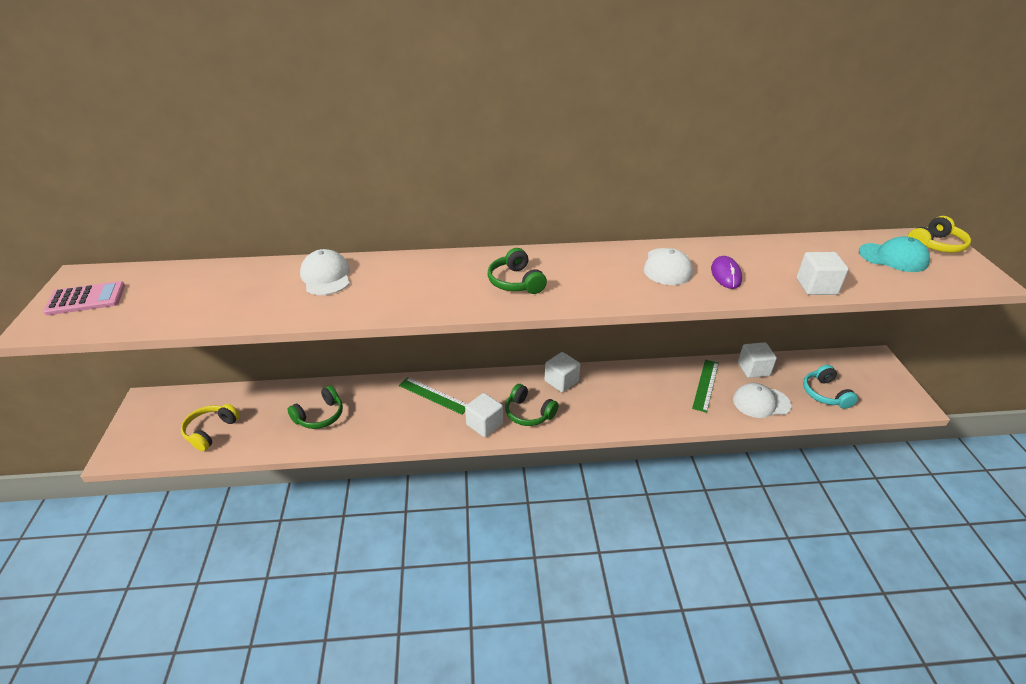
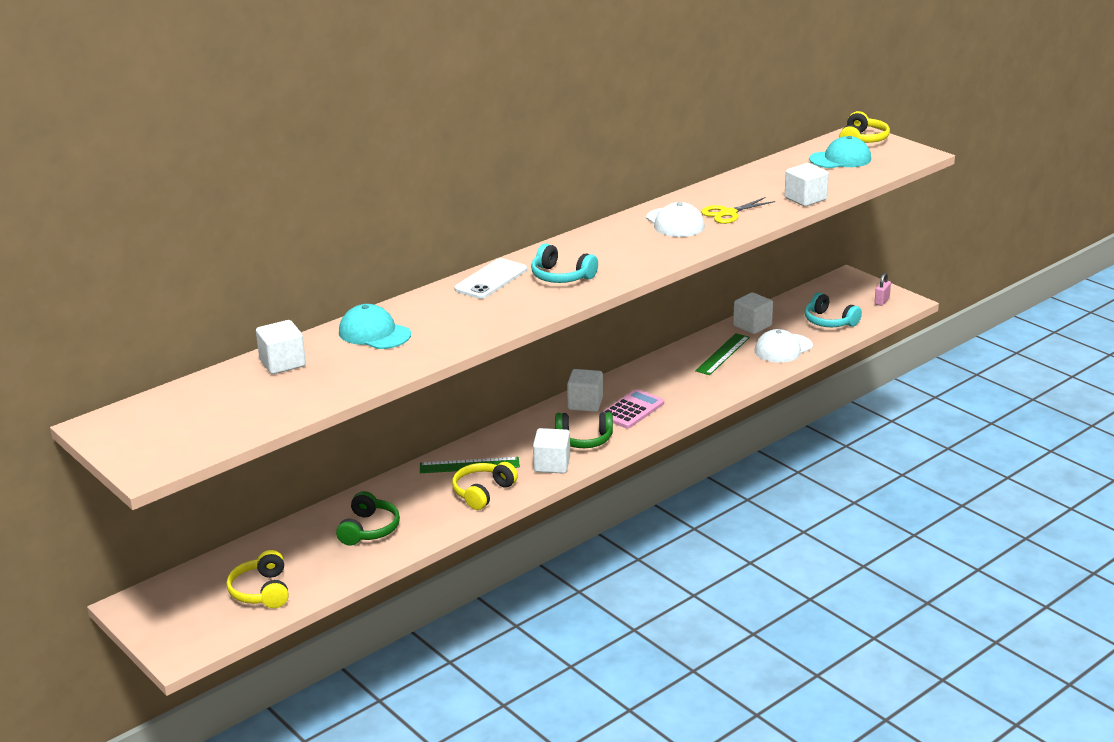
camera: 35 degrees left, 10 degrees down
pink calculator [43,281,125,315] -> pink calculator moved to [601,389,664,429]
white cap [300,249,350,295] -> turquoise cap [339,304,411,349]
green headphones [488,248,547,294] -> turquoise headphones [531,244,598,283]
green ruler [692,359,719,413] -> green ruler turned 45 degrees clockwise [695,333,750,375]
purple mouse [711,256,742,289] -> yellow scissors [701,197,775,224]
none -> white cube [256,320,306,374]
none -> yellow headphones [452,462,518,510]
none -> white phone [454,258,527,299]
none -> pink padlock [874,273,891,306]

